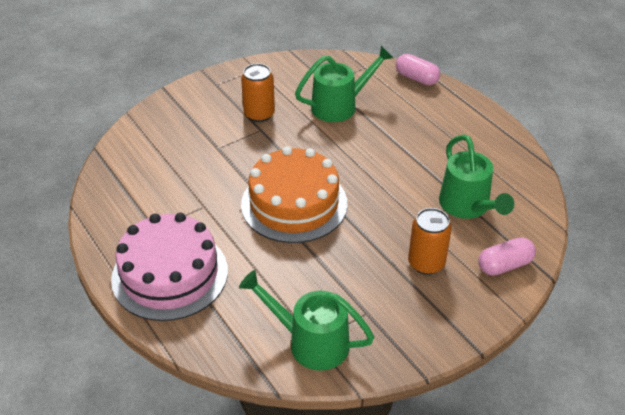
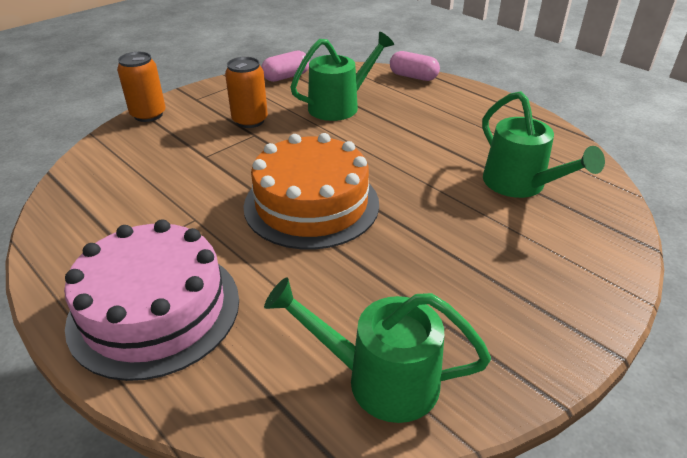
camera: 10 degrees left, 5 degrees down
orange can [408,208,452,275] -> orange can moved to [117,52,166,122]
pink capsule [478,237,536,276] -> pink capsule moved to [261,51,310,82]

